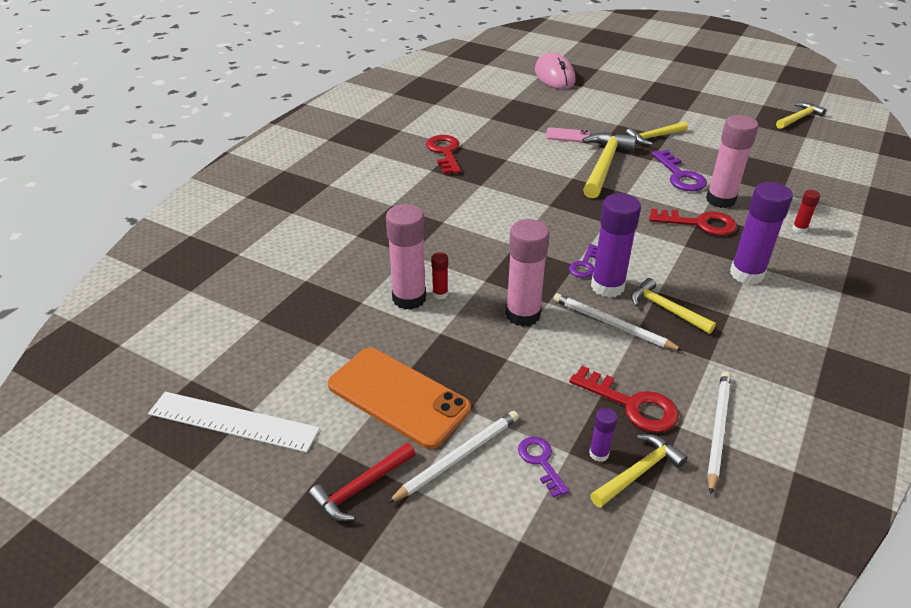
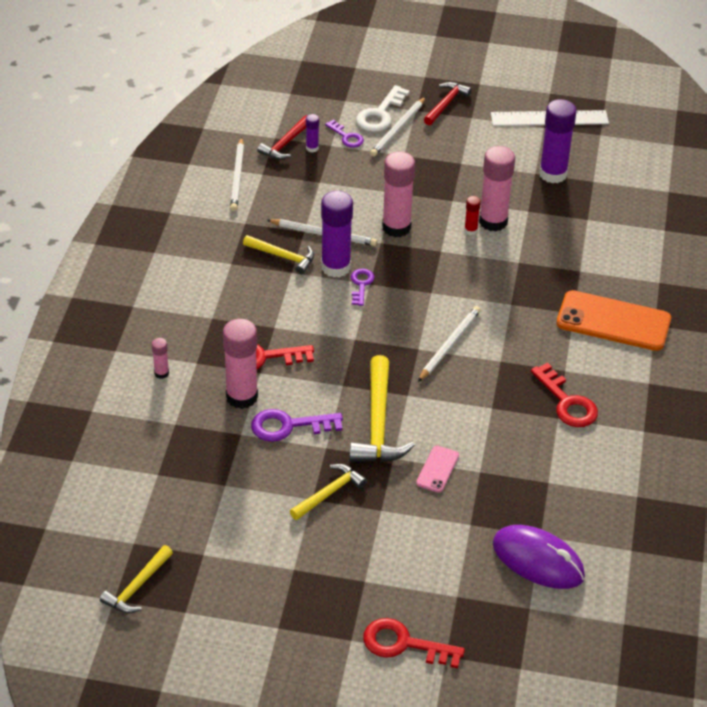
camera: 160 degrees right, 5 degrees up
orange phone [327,348,471,449] -> orange phone moved to [556,290,671,351]
pink mouse [535,52,575,89] -> none
pink phone [546,127,590,142] -> pink phone turned 60 degrees counterclockwise [416,446,459,493]
red key [569,366,679,433] -> red key moved to [363,618,465,668]
yellow hammer [590,434,688,508] -> red hammer [257,115,308,160]
purple key [652,150,707,191] -> purple key turned 60 degrees counterclockwise [251,409,343,442]
purple glue stick [730,182,793,285] -> purple glue stick moved to [539,99,577,183]
red glue stick [792,190,820,233] -> pink glue stick [152,338,169,379]
none -> white key [356,85,410,132]
none -> white pencil [418,306,481,382]
none -> purple mouse [493,525,585,589]

